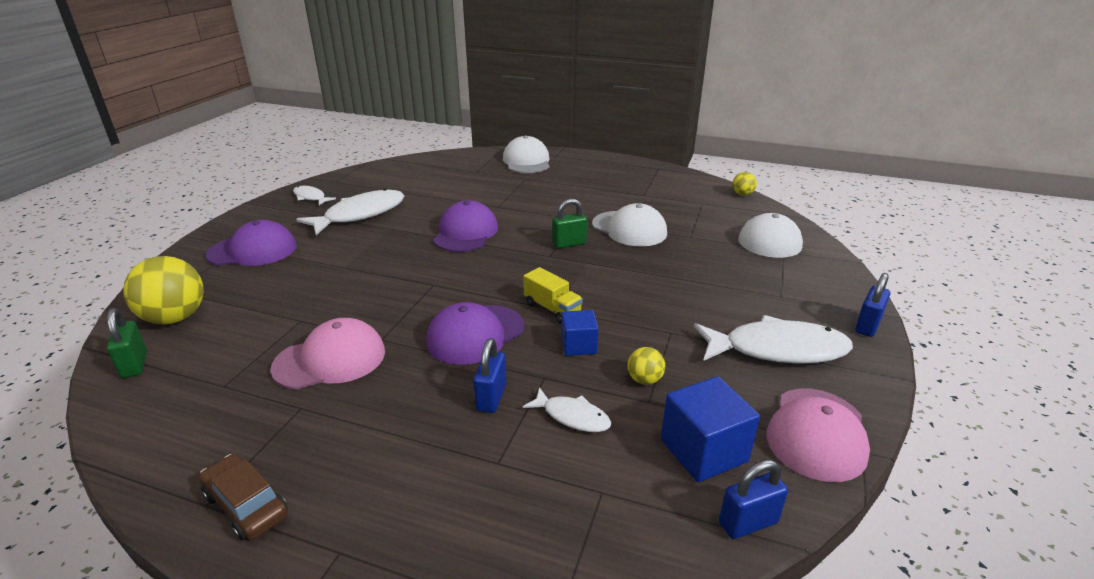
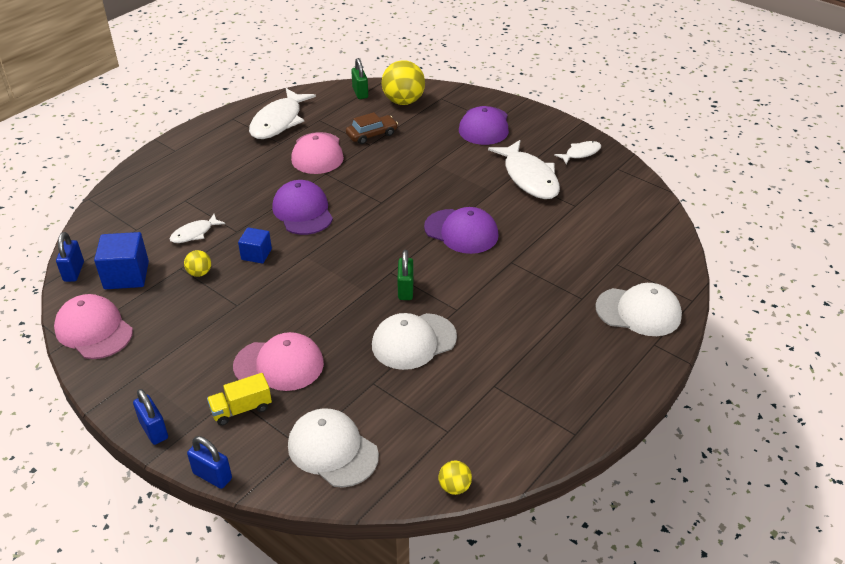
camera: 110 degrees right, 10 degrees up
green padlock [107,308,147,378] -> green padlock turned 75 degrees clockwise [351,58,368,99]
brown car [199,454,288,541] -> brown car moved to [346,112,398,144]
blue padlock [473,338,506,413] -> blue padlock moved to [187,436,232,489]
yellow truck [523,267,583,324] -> yellow truck moved to [207,373,272,426]
white fish [694,315,853,364] -> white fish moved to [249,88,316,139]
none -> pink cap [233,332,324,391]

